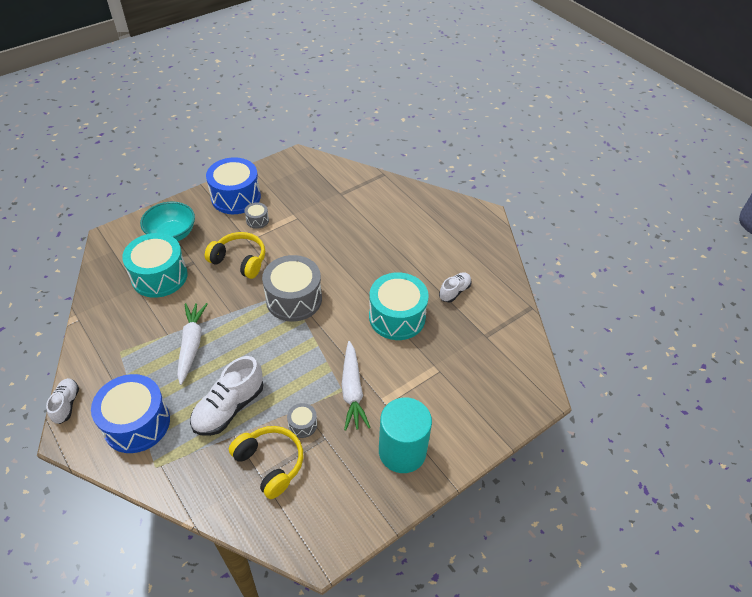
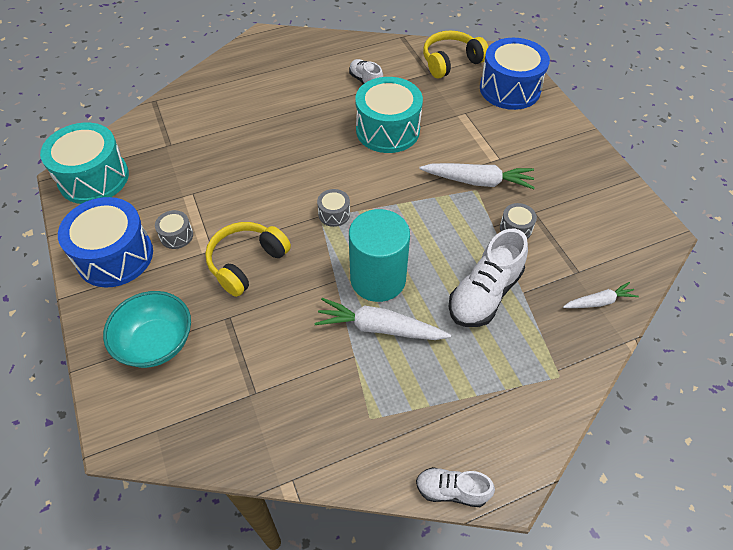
camera: 75 degrees left, 5 degrees up
blue drum [91,374,170,453] -> blue drum moved to [480,38,550,110]
turquoise drum [122,233,188,298] -> turquoise drum moved to [40,123,129,204]
white shoe [190,356,263,436] -> white shoe turned 75 degrees clockwise [449,229,528,327]
yellow headphones [229,426,303,499] -> yellow headphones moved to [423,31,488,79]
grey drum [262,255,322,322] -> grey drum [317,189,350,227], size x0.45
turquoise cylinder [379,397,432,473] -> turquoise cylinder moved to [349,209,410,302]
none -> white carrot [563,282,639,308]

